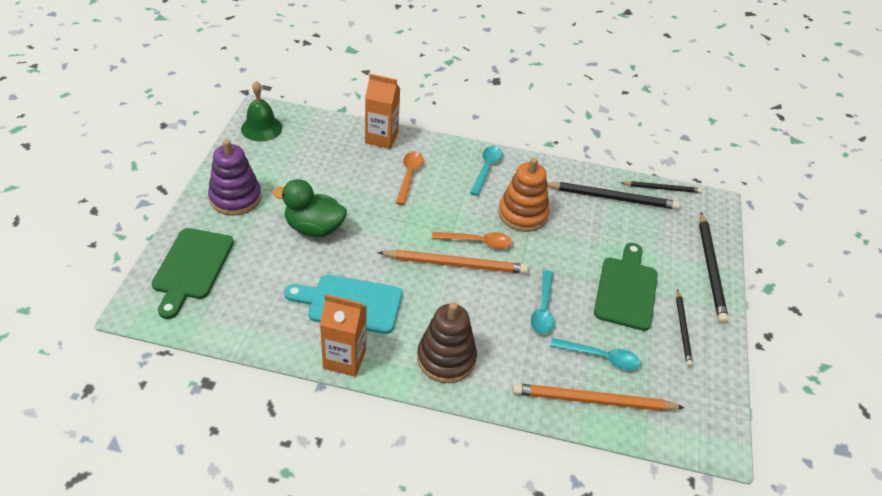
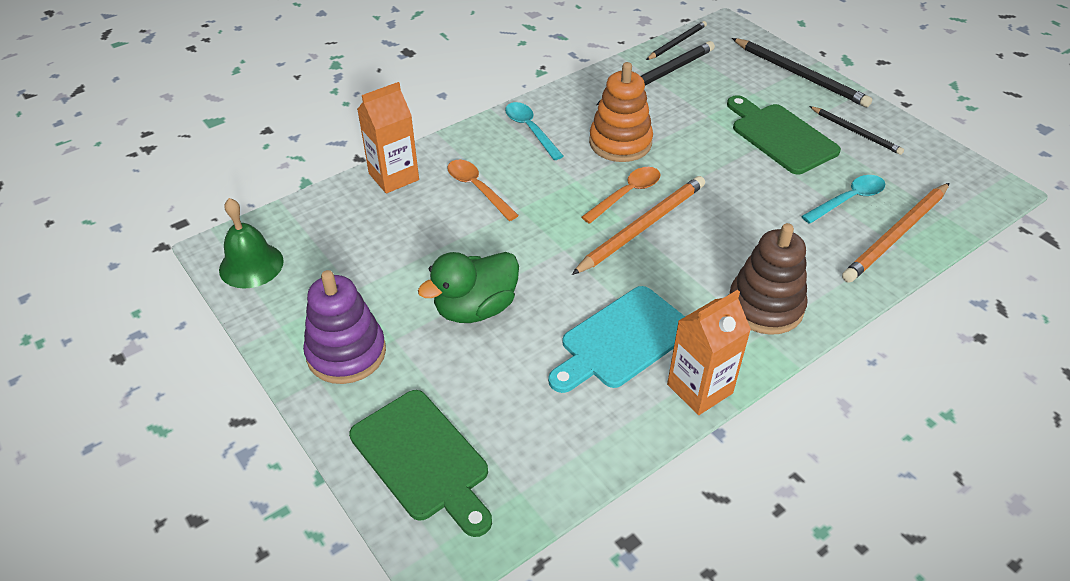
camera: 45 degrees left, 0 degrees up
turquoise spoon [531,270,554,334] -> none

